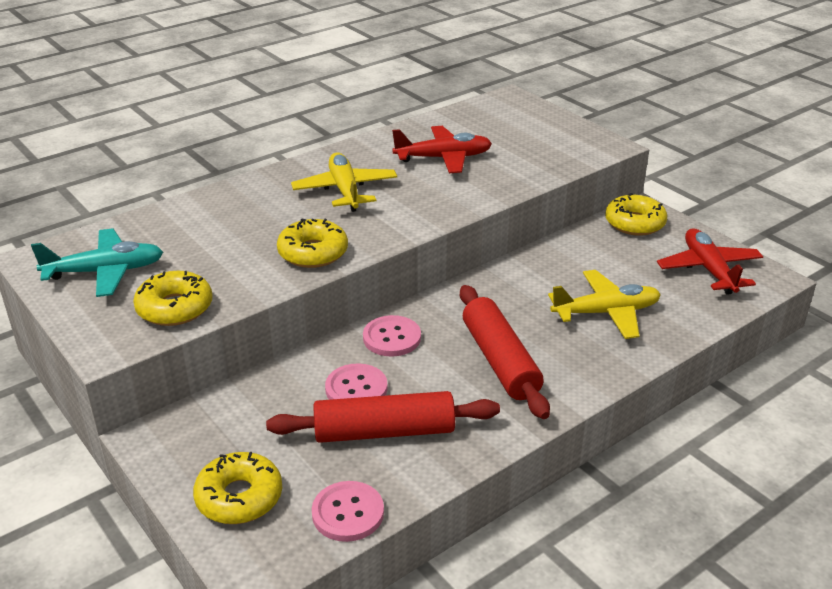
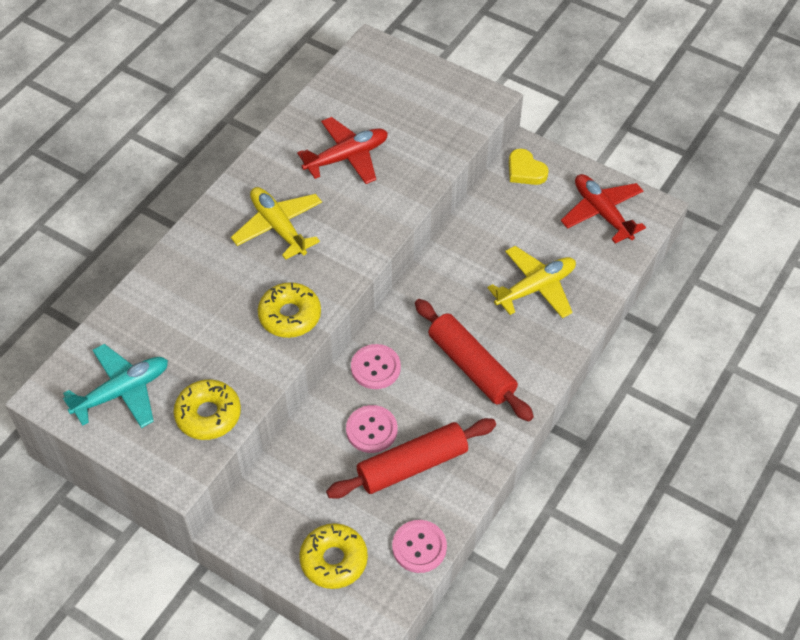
camera: 20 degrees left, 20 degrees up
yellow donut [605,193,667,236] -> yellow heart [509,149,549,185]

